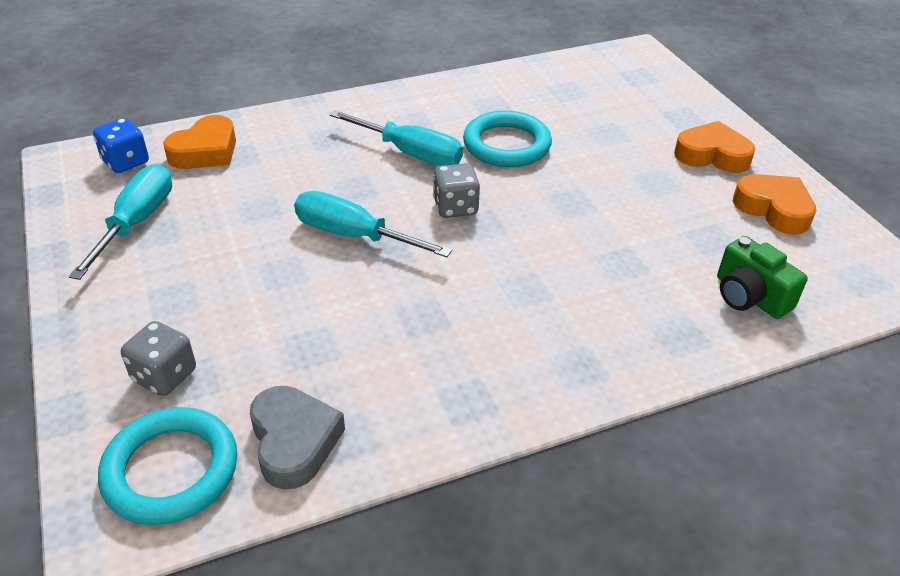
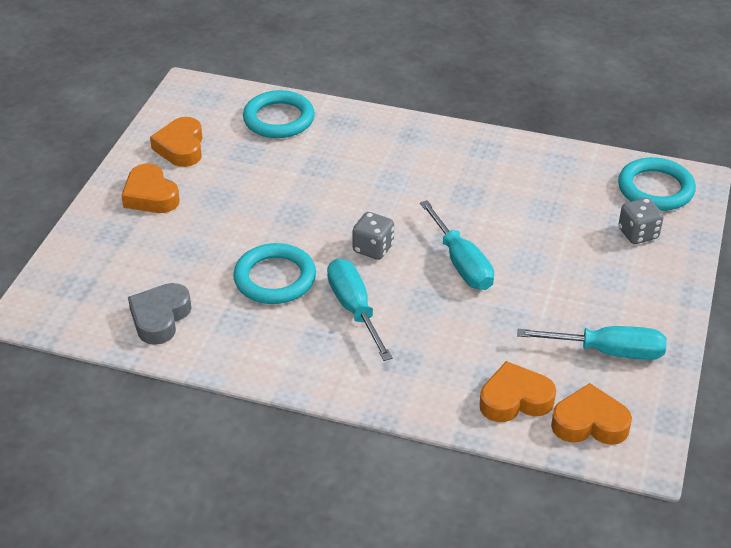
camera: 140 degrees left, 0 degrees up
turquoise screwdriver [69,164,172,280] -> turquoise screwdriver turned 135 degrees counterclockwise [517,326,667,360]
blue dice [93,118,149,173] -> orange heart [551,383,632,445]
grey heart [250,386,345,490] -> grey heart moved to [128,283,191,345]
green camera [717,236,808,319] -> turquoise ring [243,90,315,138]

